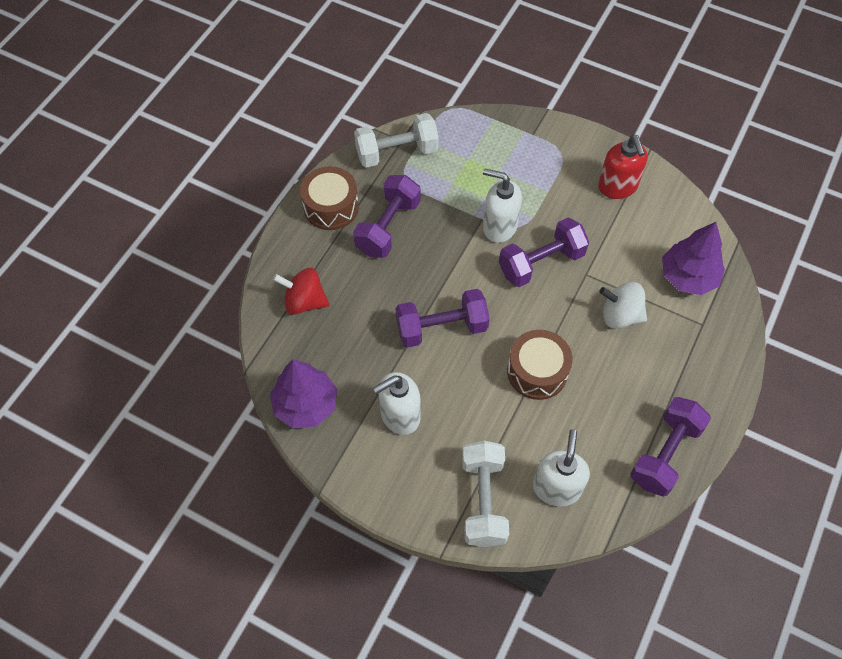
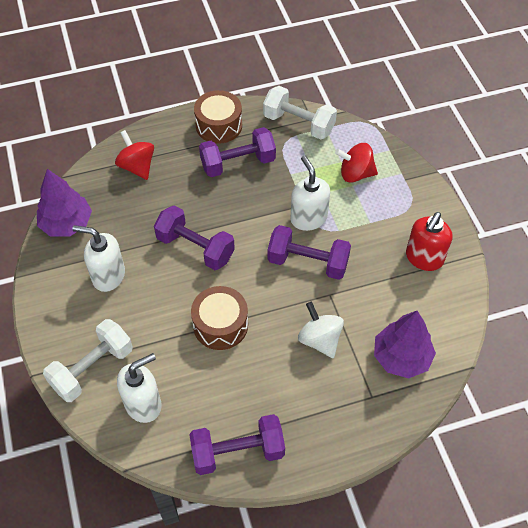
camera: 45 degrees right, 5 degrees down
none -> red spinning top [335,143,378,183]

